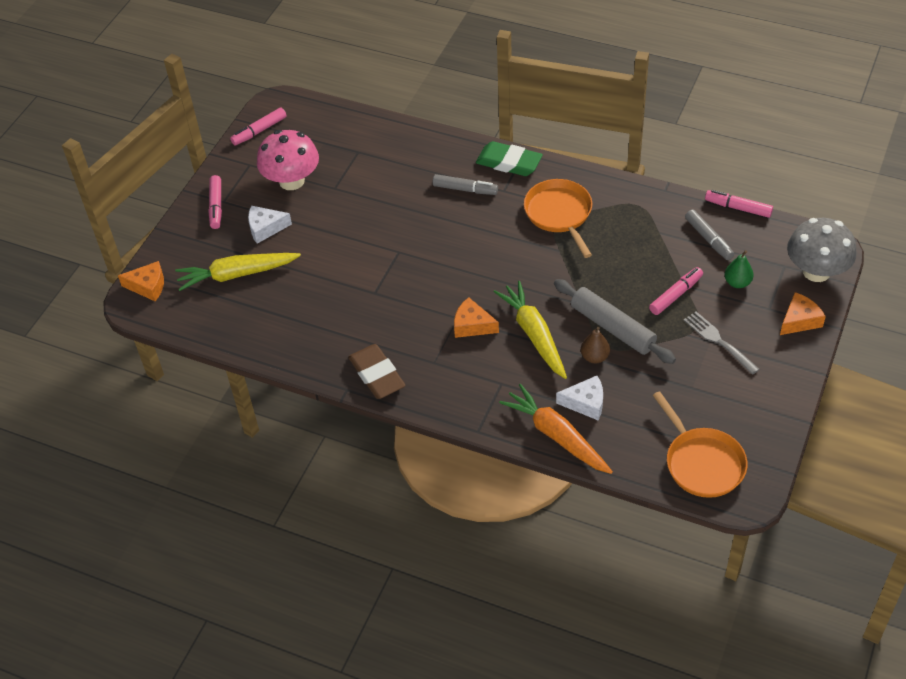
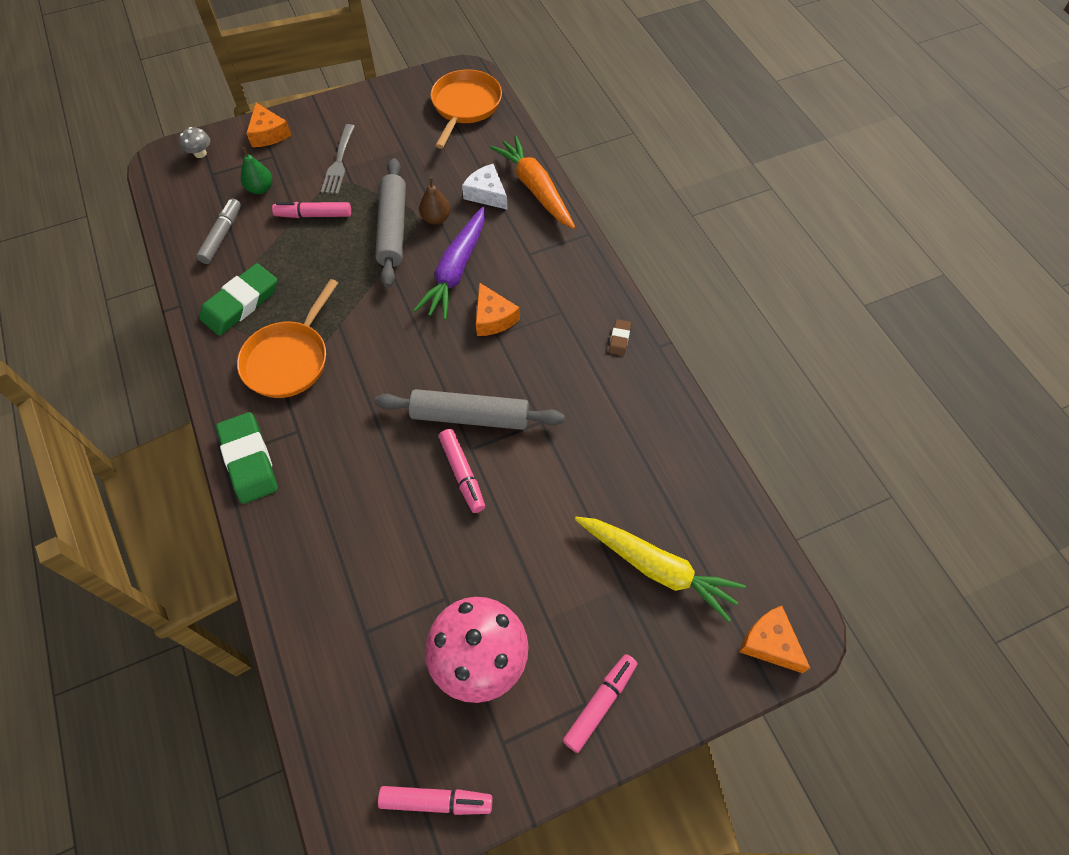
camera: 140 degrees left, 10 degrees up
white cheese [248,206,292,244] -> none
brown eraser [348,344,406,399] -> brown eraser [609,319,631,356], size x0.46
grey marker [433,174,498,195] -> none
yellow carrot [494,281,567,379] -> purple carrot [414,207,485,320]
orange carrot [499,384,613,474] -> orange carrot turned 150 degrees clockwise [490,135,575,229]
pink marker [705,190,773,218] -> pink marker moved to [439,429,485,513]
orange cheese [780,292,826,335] -> orange cheese turned 120 degrees counterclockwise [246,103,291,147]
grey mushroom [787,218,856,282] -> grey mushroom [179,127,210,158], size x0.43
none -> green eraser [199,263,277,336]
none -> grey rolling pin [374,389,565,430]

